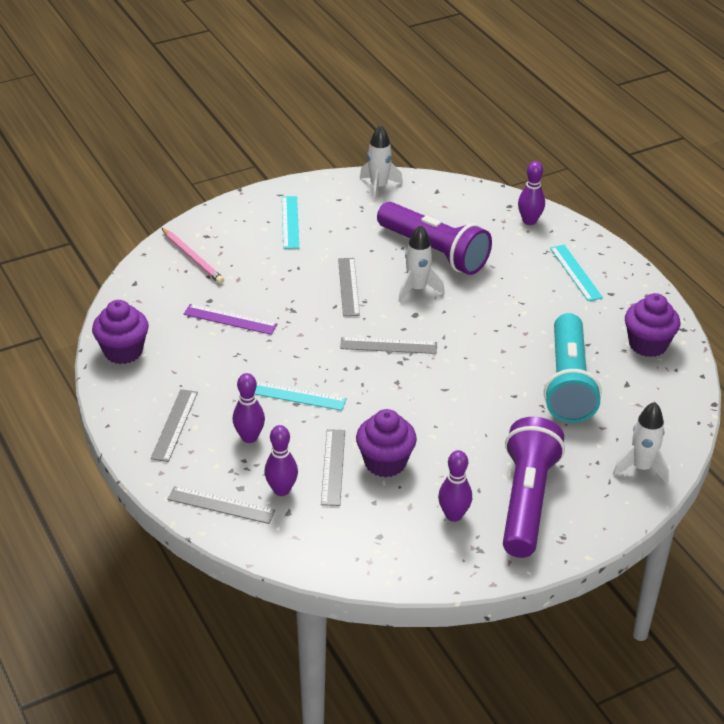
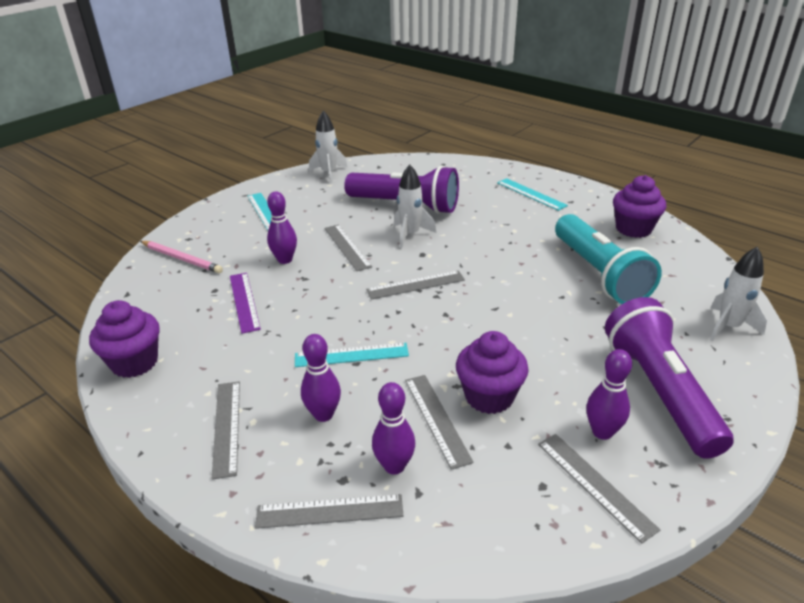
camera: 20 degrees left, 5 degrees down
purple ruler [184,304,277,335] -> purple ruler turned 75 degrees clockwise [230,273,261,334]
purple bowling pin [518,161,545,225] -> purple bowling pin moved to [267,191,297,264]
none -> grey ruler [538,434,660,543]

